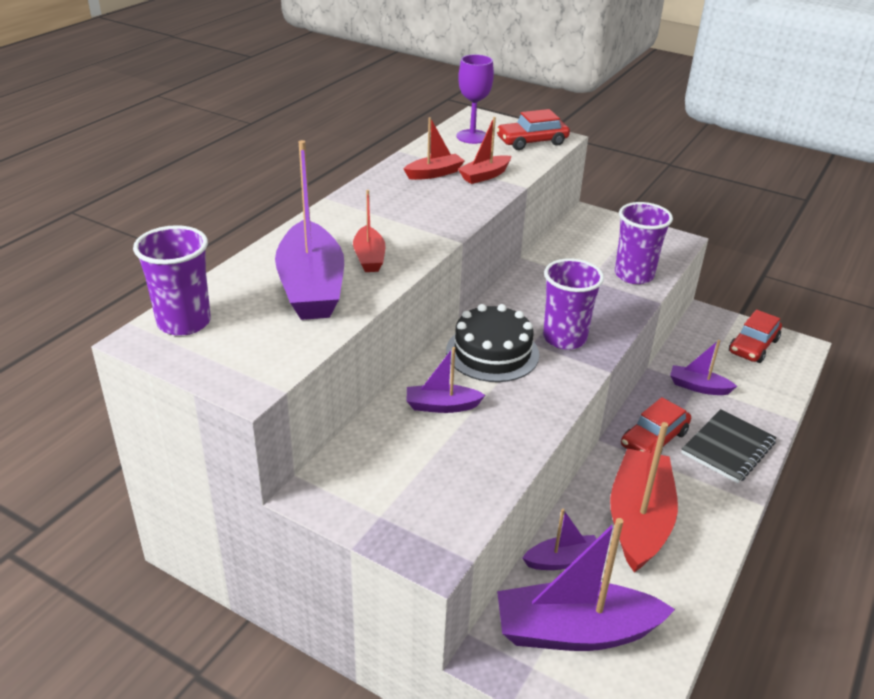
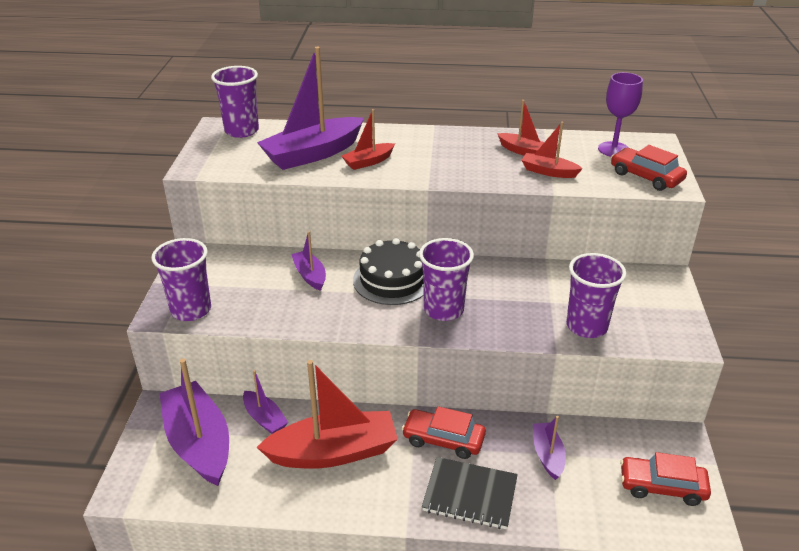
camera: 65 degrees right, 0 degrees up
none -> purple cup [151,238,211,321]

